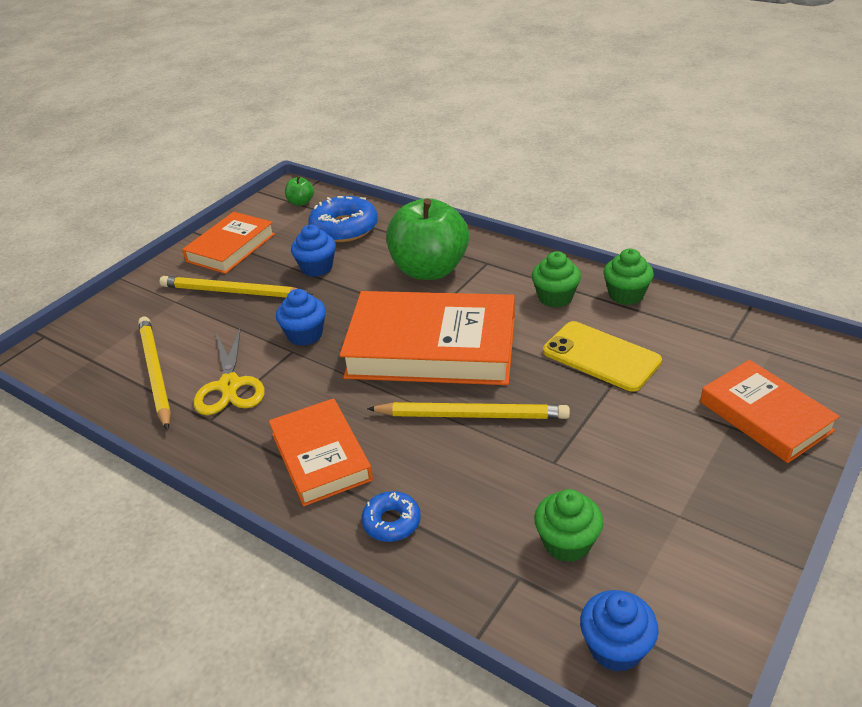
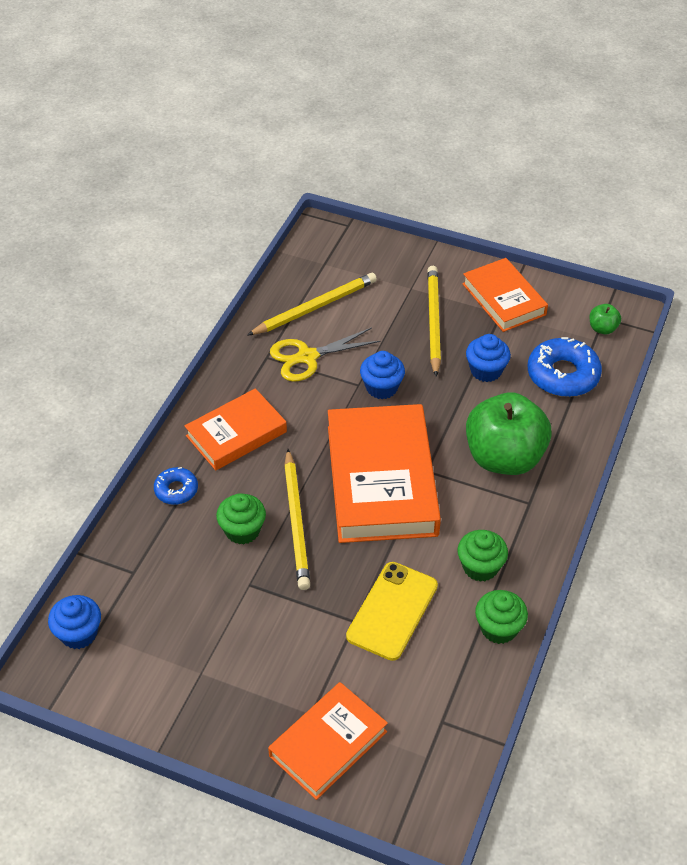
camera: 75 degrees right, 10 degrees up
orange book [182,212,275,274] -> orange book turned 45 degrees clockwise [462,258,548,332]
green cupcake [534,489,603,562] -> green cupcake moved to [216,493,266,544]

